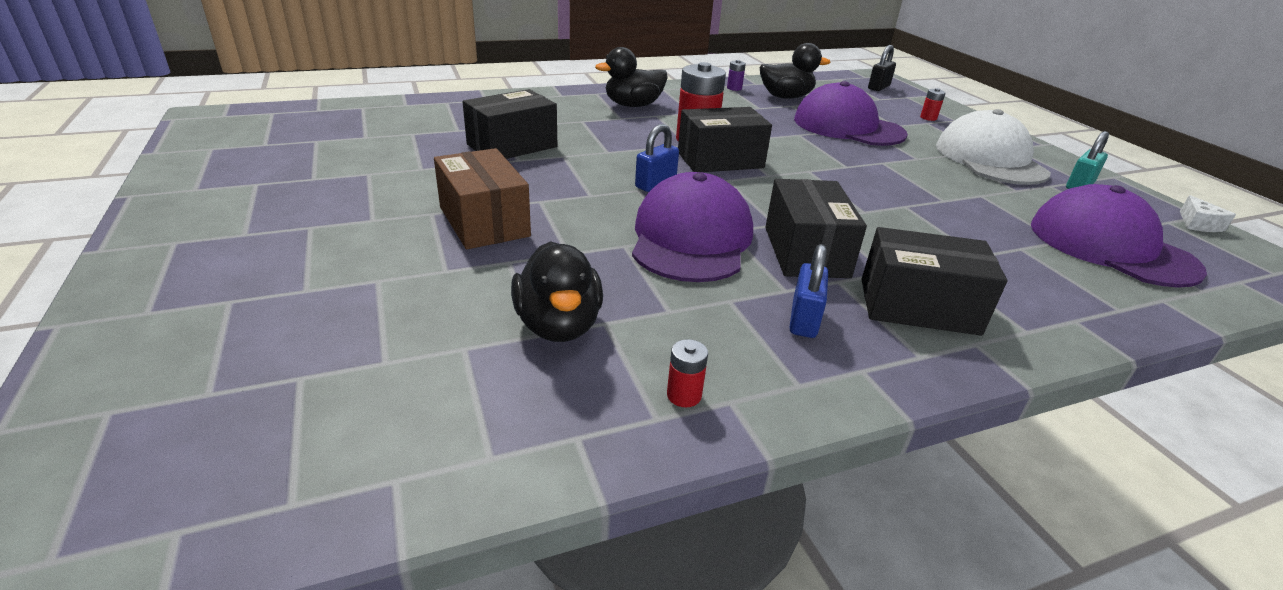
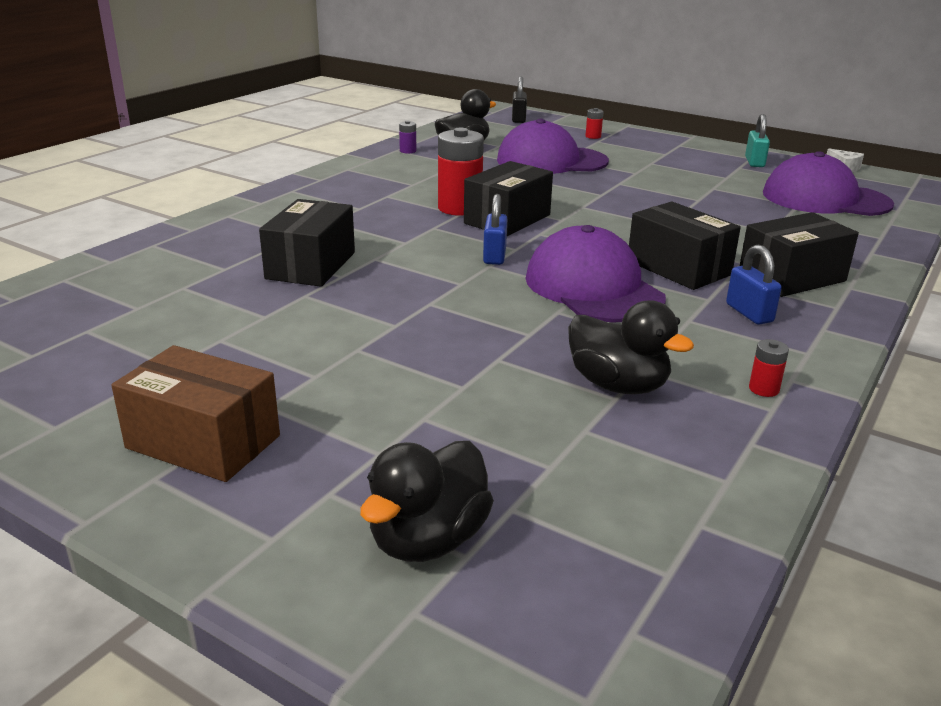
camera: 35 degrees left, 5 degrees down
brown box [434,148,531,249] -> brown box moved to [111,345,280,482]
black duck [595,47,668,107] -> black duck moved to [360,441,494,562]
white cap [936,109,1051,185] -> none

